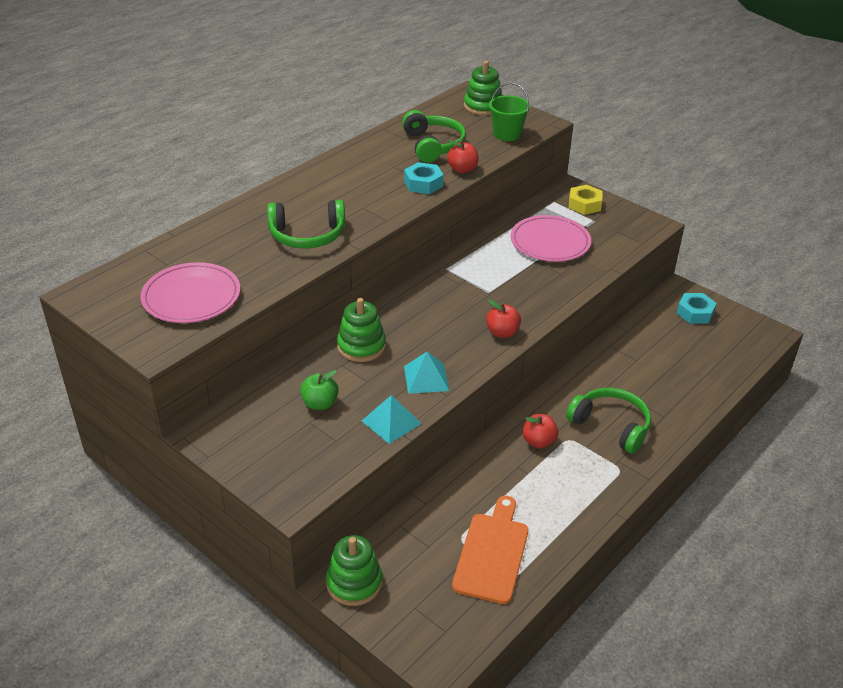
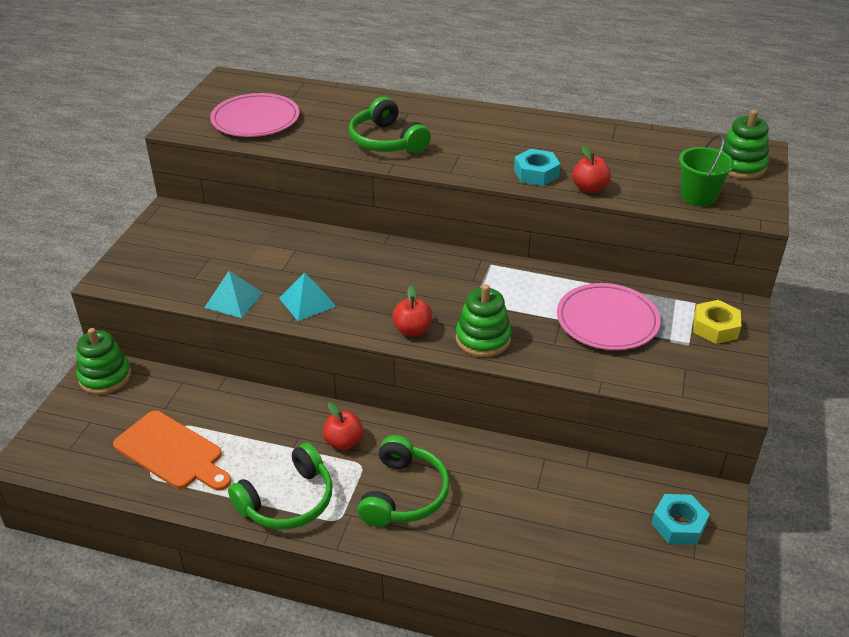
camera: 65 degrees right, 0 degrees up
green apple [300,370,339,410] -> none
green stacking toy [337,298,386,362] -> green stacking toy moved to [456,284,511,357]
green headphones [402,110,466,163] -> green headphones moved to [228,443,332,530]
orange cutting board [452,496,528,604] -> orange cutting board turned 45 degrees clockwise [113,411,231,491]

